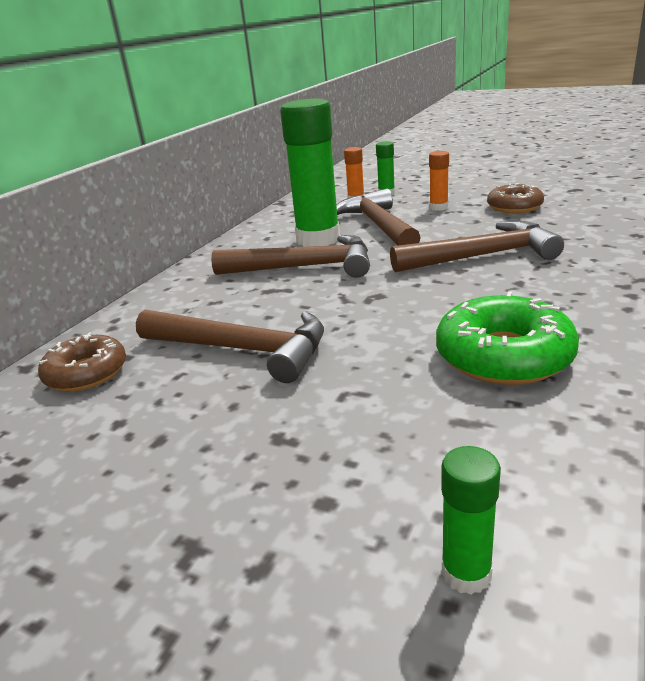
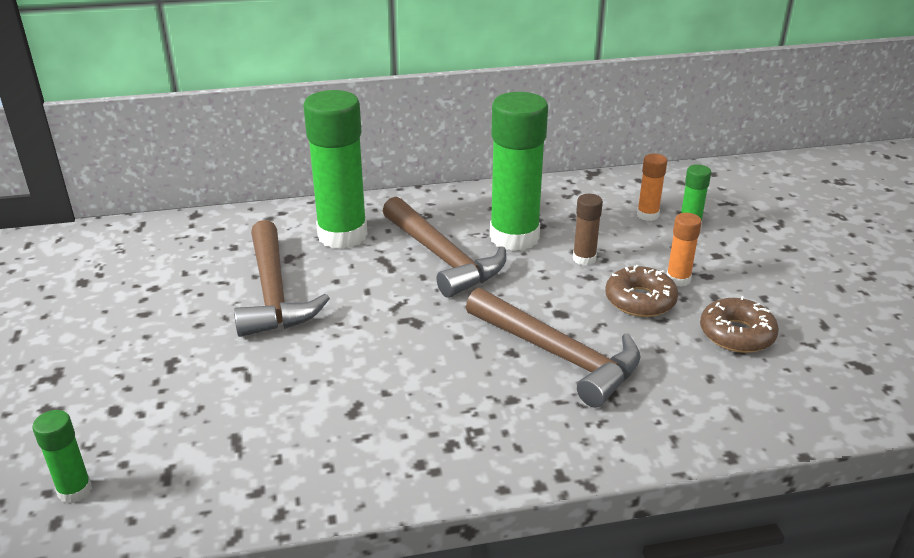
camera: 50 degrees right, 5 degrees up
brown donut [38,332,126,391] -> brown donut moved to [605,265,678,317]
brown hammer [336,189,421,246] -> brown glue stick [573,194,603,265]
green donut [436,291,579,385] -> none
none -> green glue stick [303,90,368,249]

